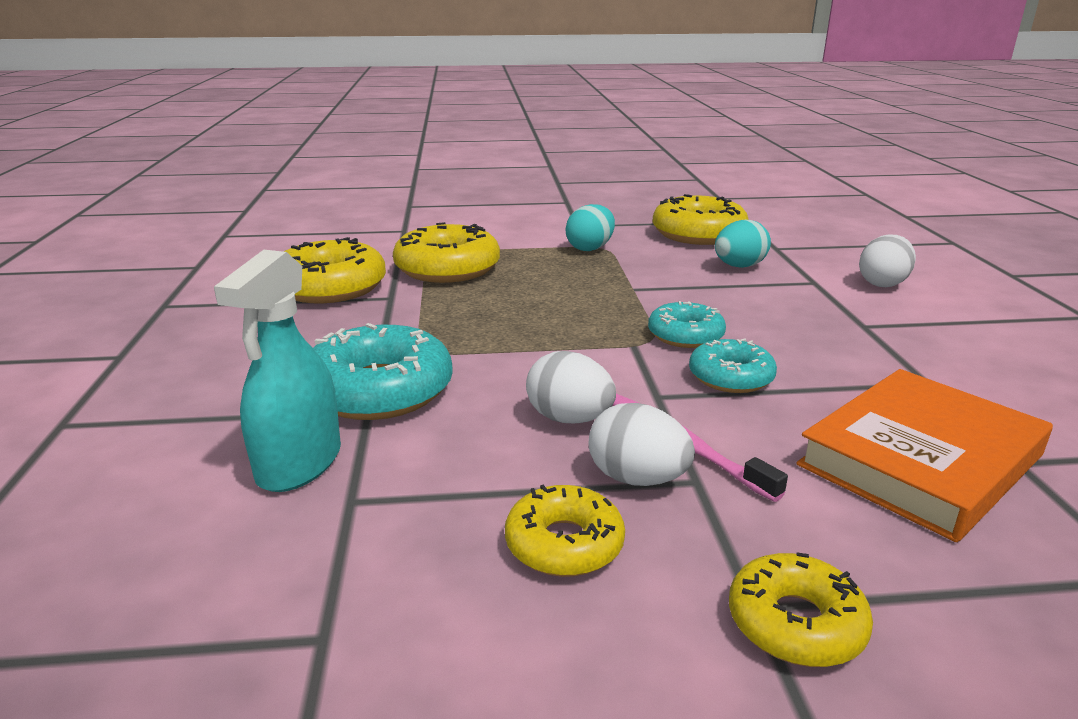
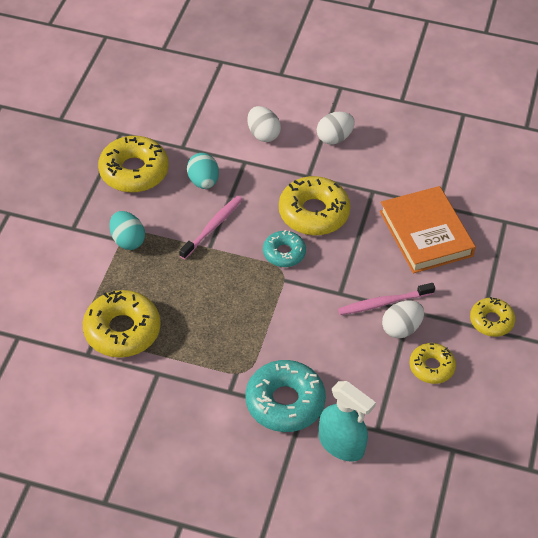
camera: 70 degrees left, 25 degrees up
yellow donut [284,237,386,303] -> yellow donut moved to [279,176,350,235]
white egg [526,351,616,423] -> white egg moved to [317,112,355,144]
turquoise donut [689,338,777,393] -> none
none -> pink toothbrush [179,196,243,259]

